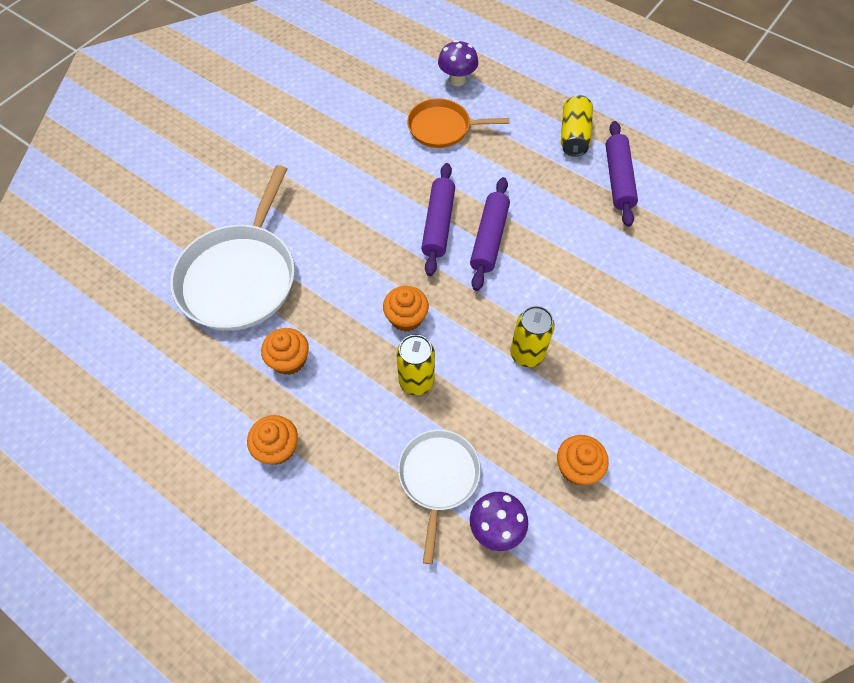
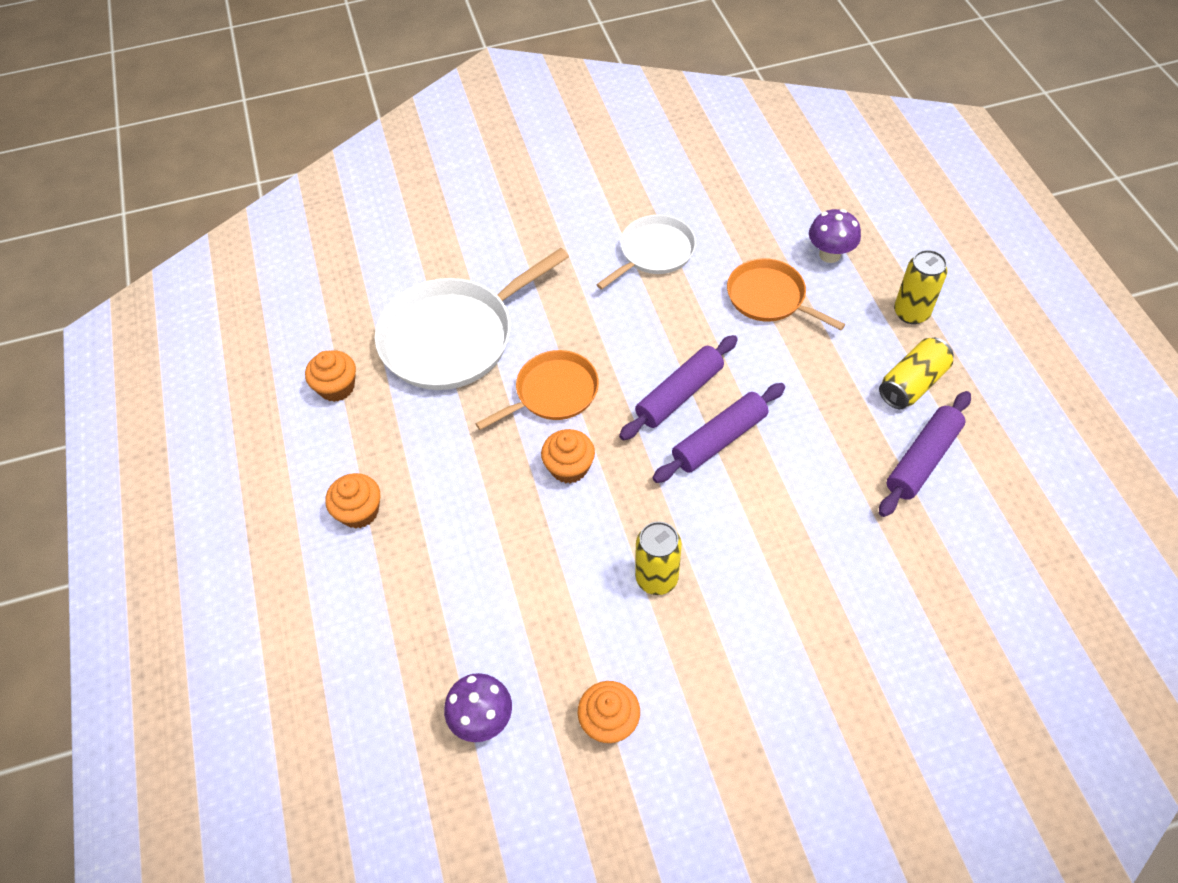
camera: 40 degrees right, 5 degrees down
orange cupcake [261,328,309,375] -> orange cupcake moved to [305,350,356,402]
yellow can [396,335,435,395] -> yellow can moved to [894,250,948,324]
white pan [398,429,481,564] -> white pan moved to [596,215,696,290]
none -> orange pan [475,350,599,430]

